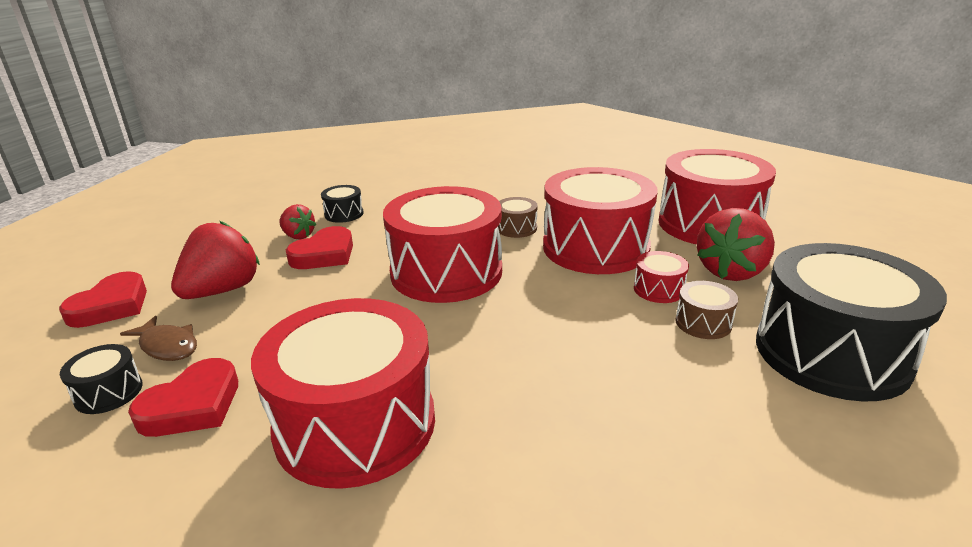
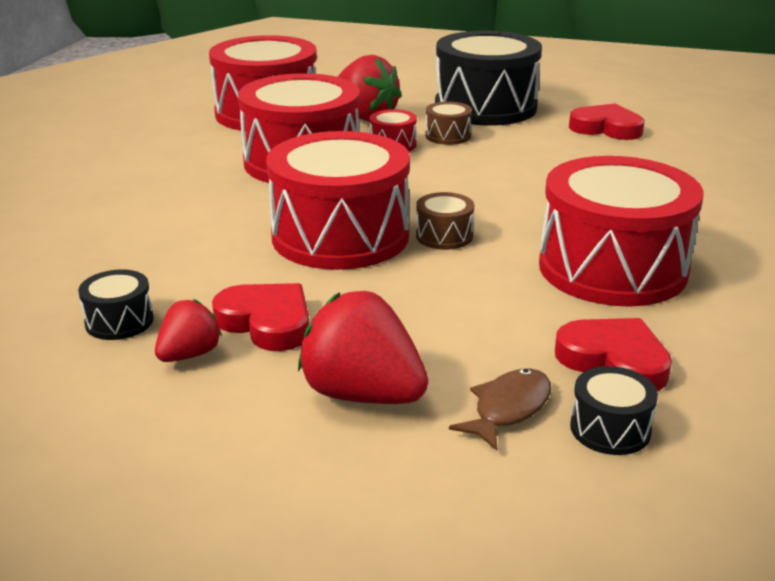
camera: 90 degrees left, 0 degrees up
red heart [59,271,147,328] -> red heart moved to [569,103,644,140]
brown drum [498,197,538,238] -> brown drum moved to [416,192,474,250]

